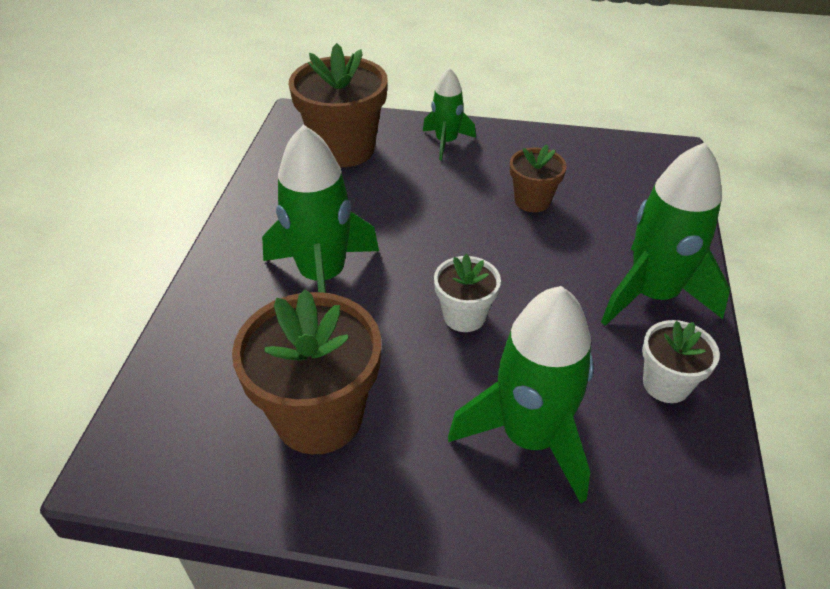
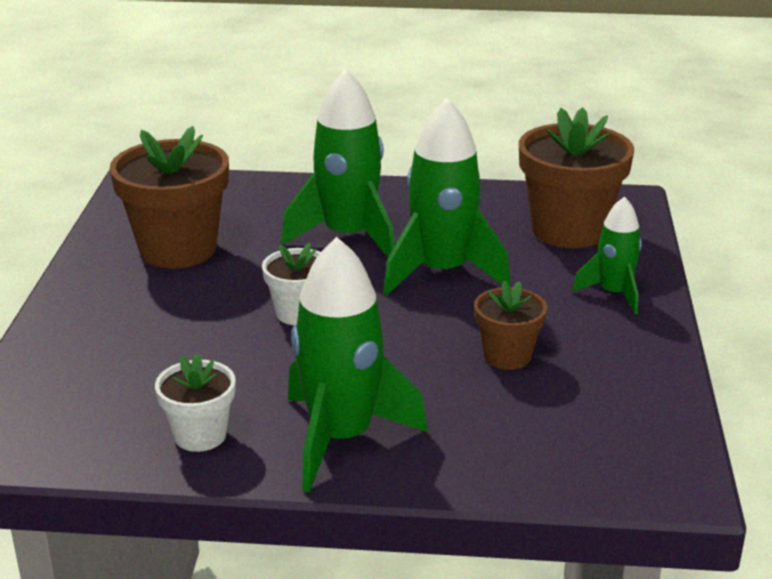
camera: 85 degrees right, 15 degrees down
green rocket [448,286,594,503] -> green rocket moved to [383,98,511,295]

